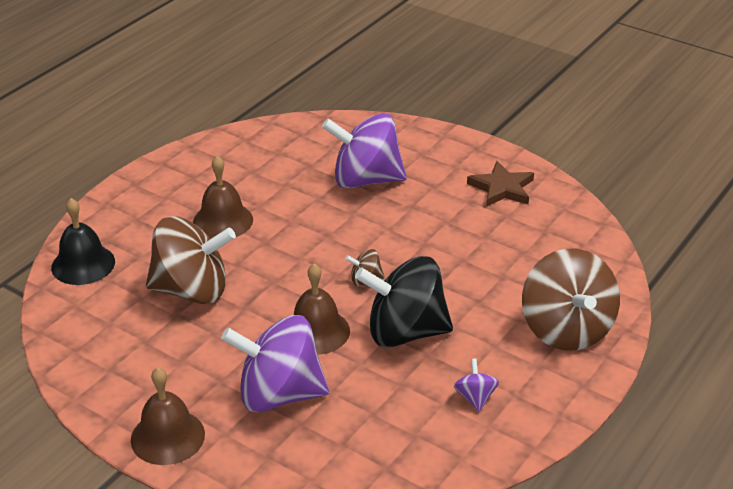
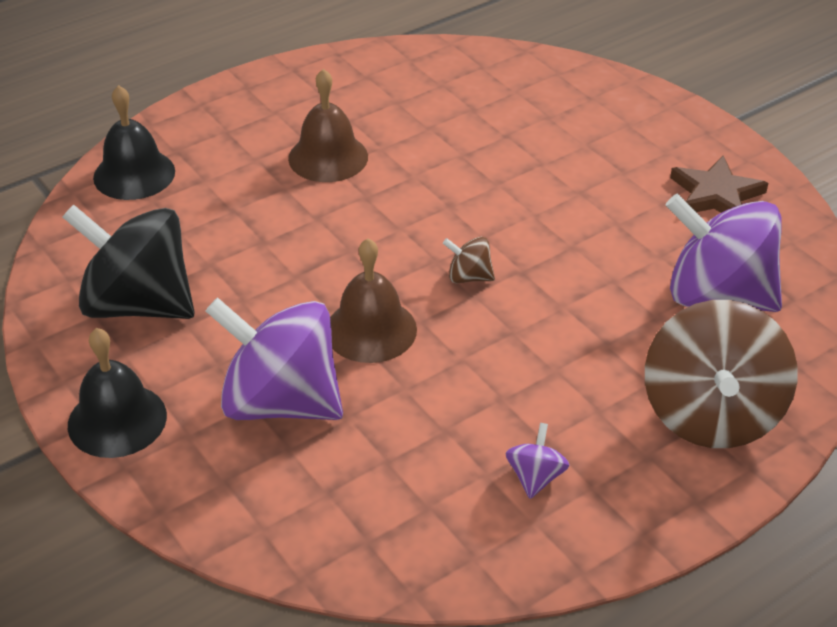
camera: 20 degrees right, 5 degrees up
brown bell [131,367,205,465] -> black bell [68,328,167,458]
brown spinning top [146,216,236,304] -> none
purple spinning top [322,113,407,188] -> purple spinning top moved to [666,194,782,312]
black spinning top [355,256,453,347] -> black spinning top moved to [63,204,195,319]

